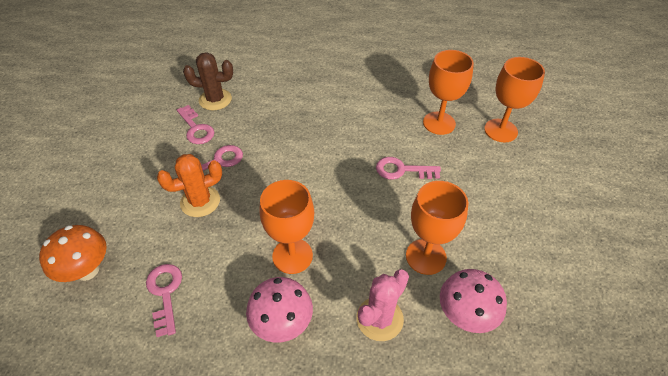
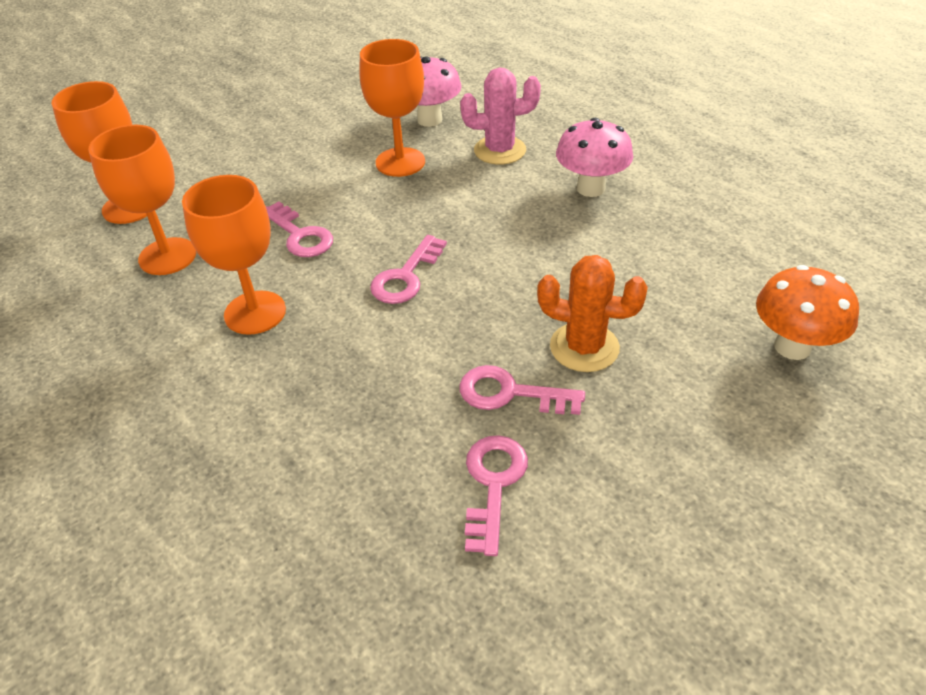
camera: 135 degrees left, 5 degrees down
pink key [146,264,182,337] -> pink key moved to [370,235,447,304]
brown cactus [183,52,233,110] -> none
orange goblet [260,180,314,274] -> orange goblet moved to [182,175,286,335]

